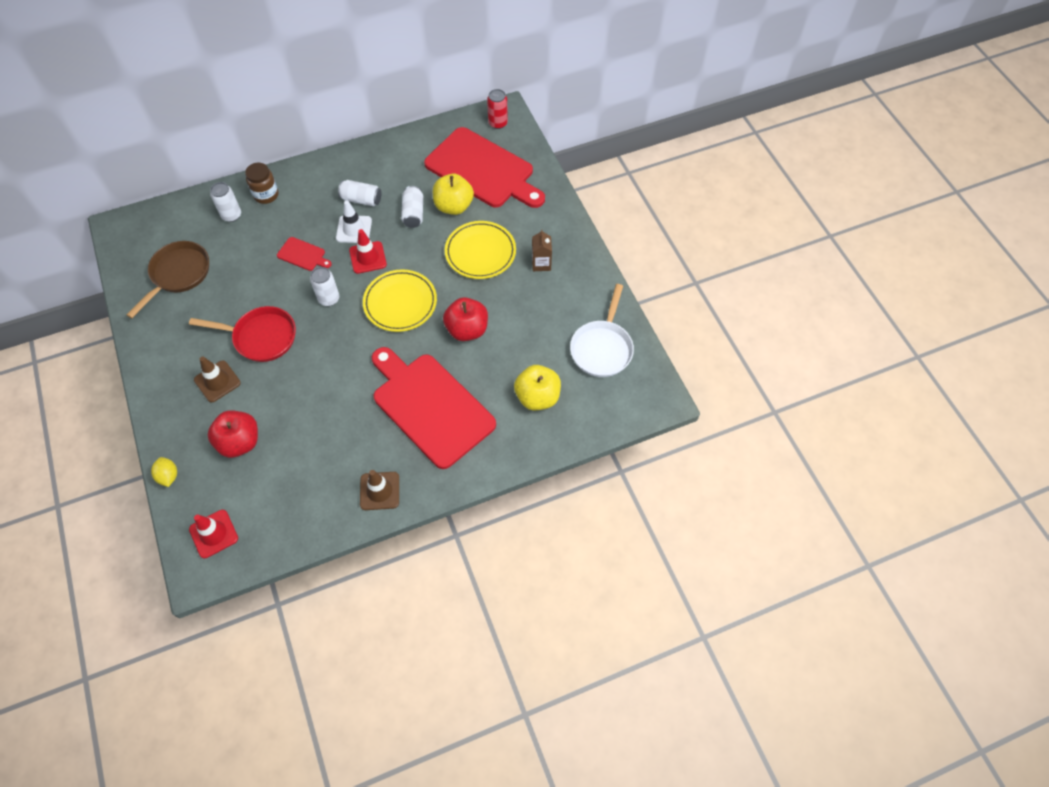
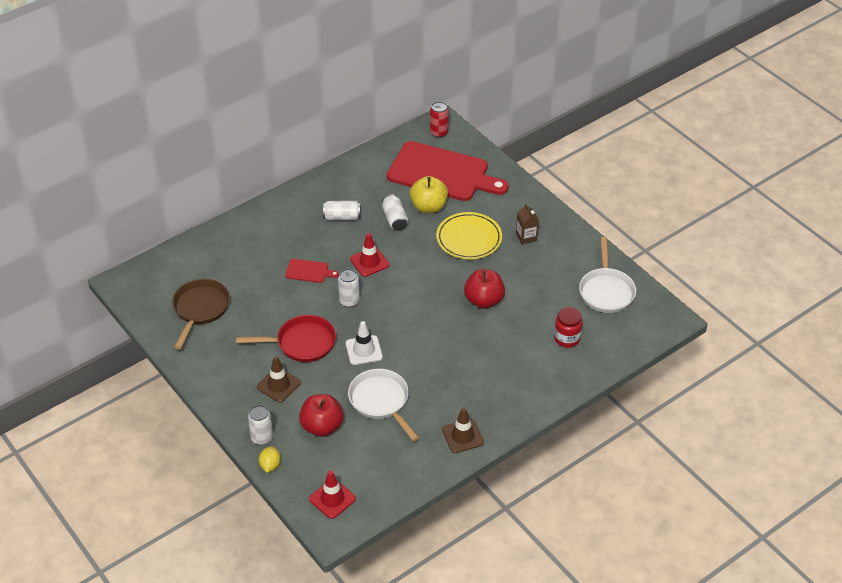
camera: 15 degrees left, 15 degrees down
yellow lemon [151,457,177,487] -> yellow lemon turned 45 degrees clockwise [259,446,281,473]
white can [210,182,241,222] -> white can moved to [248,405,273,445]
brown jar [245,163,278,204] -> none
white traffic cone [336,200,372,243] -> white traffic cone moved to [346,321,383,365]
yellow plate [363,269,437,332] -> none
red cutting board [372,347,496,469] -> none
yellow apple [514,365,561,410] -> red jar [554,307,582,348]
none -> white pan [348,369,419,441]

